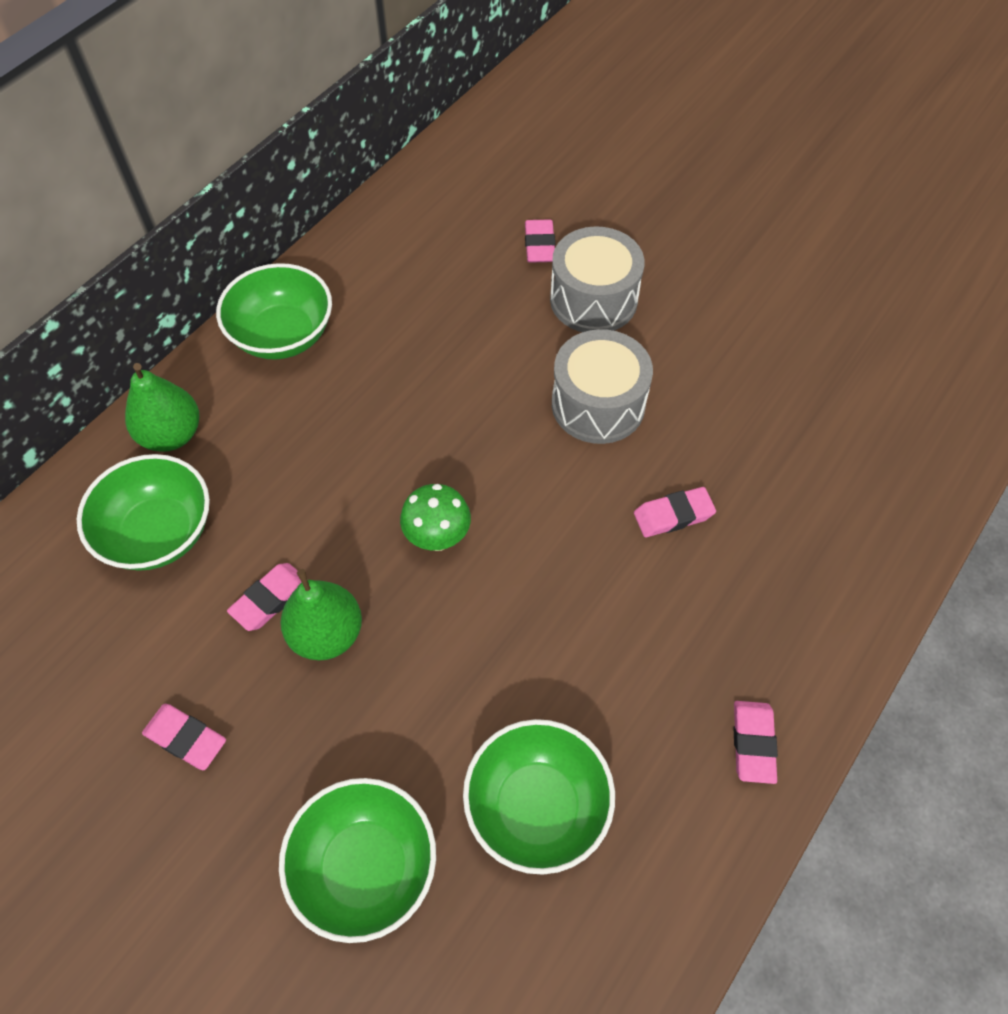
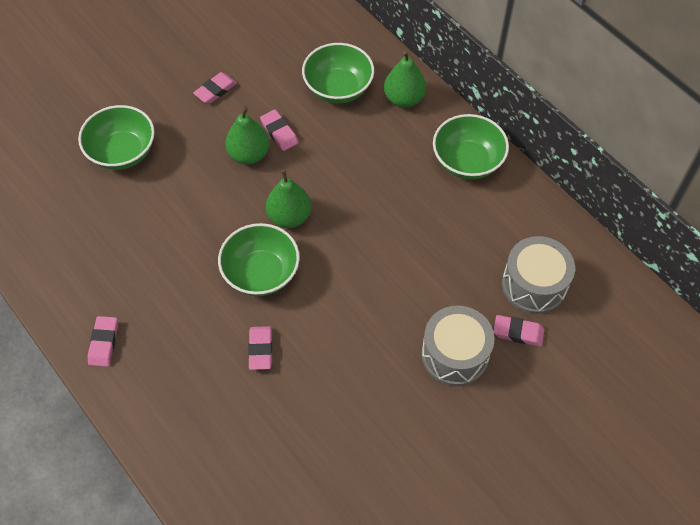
camera: 105 degrees right, 0 degrees up
green mushroom [400,484,471,551] -> green pear [266,169,312,228]
green bowl [463,719,615,875] -> green bowl moved to [218,223,300,296]
grey drum [552,329,653,444] -> grey drum moved to [502,236,575,314]
pink eraser [734,701,778,784] -> pink eraser turned 75 degrees clockwise [88,316,118,367]

